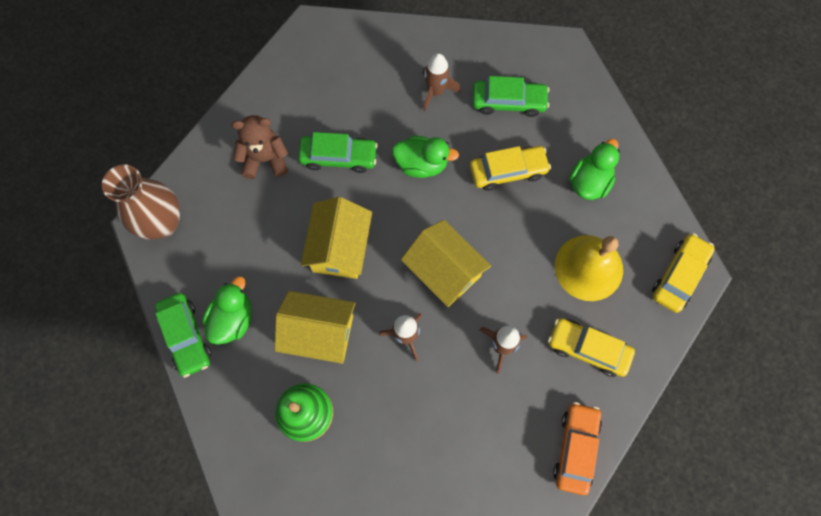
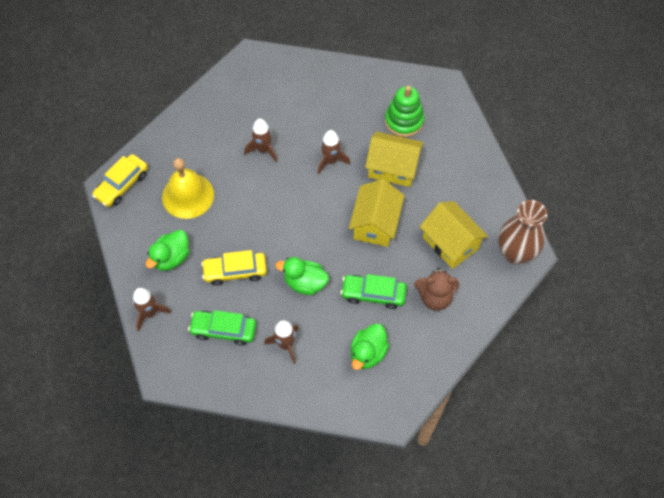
camera: 175 degrees left, 10 degrees down
green car [155,293,211,378] -> none
green duck [202,276,251,345] -> green duck moved to [351,323,389,370]
yellow house [401,220,491,307] -> yellow house moved to [420,201,488,269]
yellow car [548,318,635,377] -> none
orange car [553,402,602,495] -> none
none -> brown rocket [133,288,171,331]

